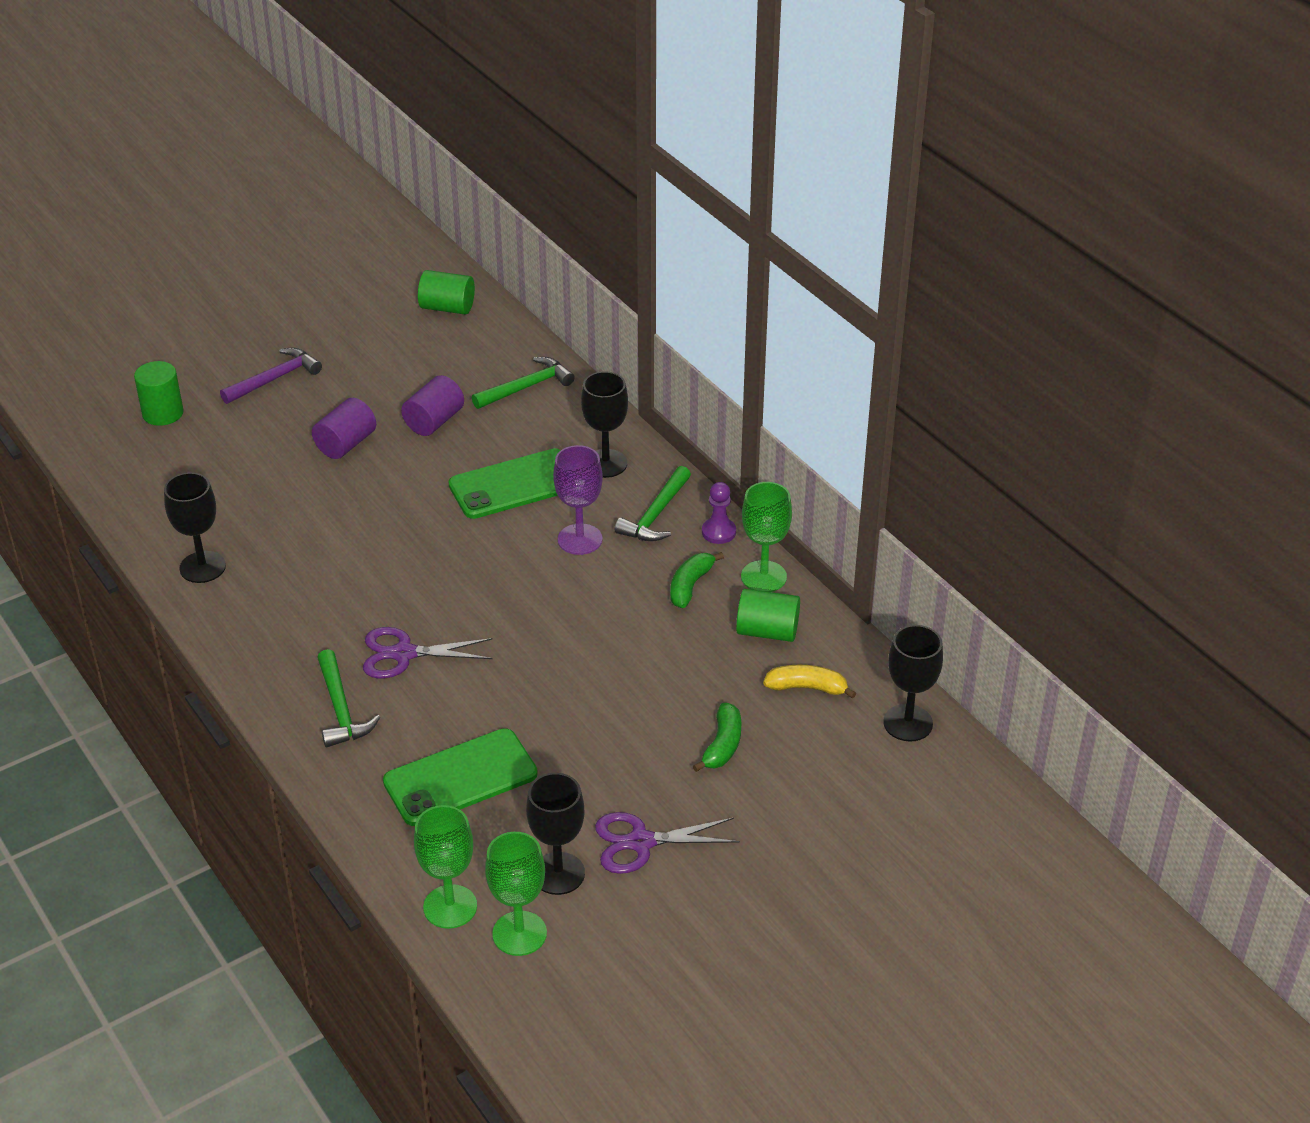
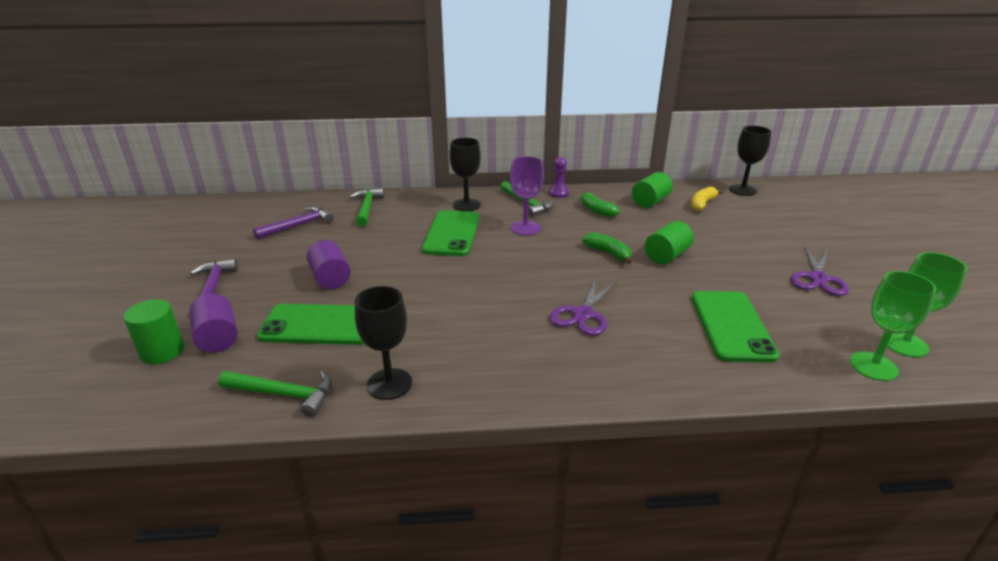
camera: 60 degrees left, 10 degrees down
green hammer [317,649,380,748] -> green hammer moved to [218,371,332,417]
purple cylinder [401,375,464,436] -> purple cylinder moved to [189,294,238,353]
green cylinder [418,270,475,315] -> green cylinder moved to [645,221,694,264]
black goblet [526,773,585,895] -> none
green banana [693,703,742,772] -> green banana moved to [582,233,632,264]
green goblet [741,482,792,592] -> none
none -> purple hammer [253,206,334,240]
none -> green phone [257,304,364,345]

